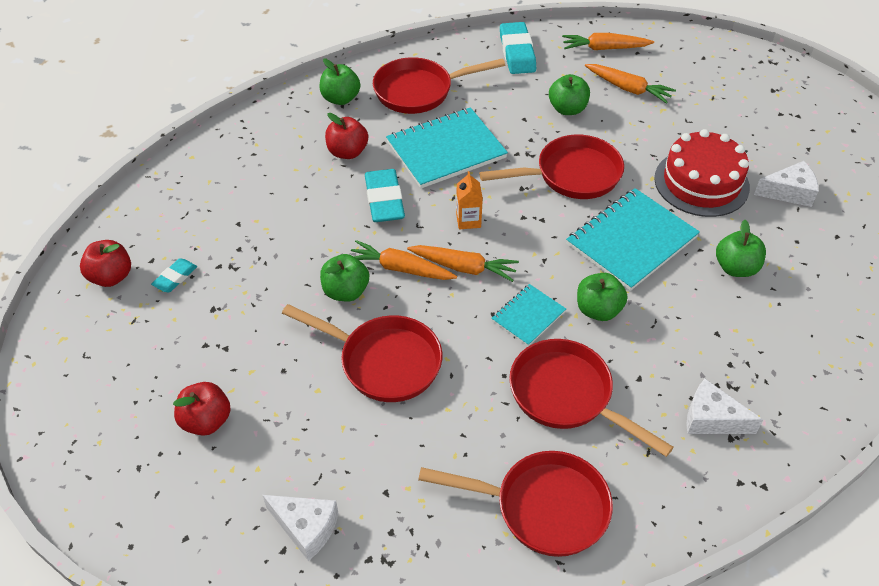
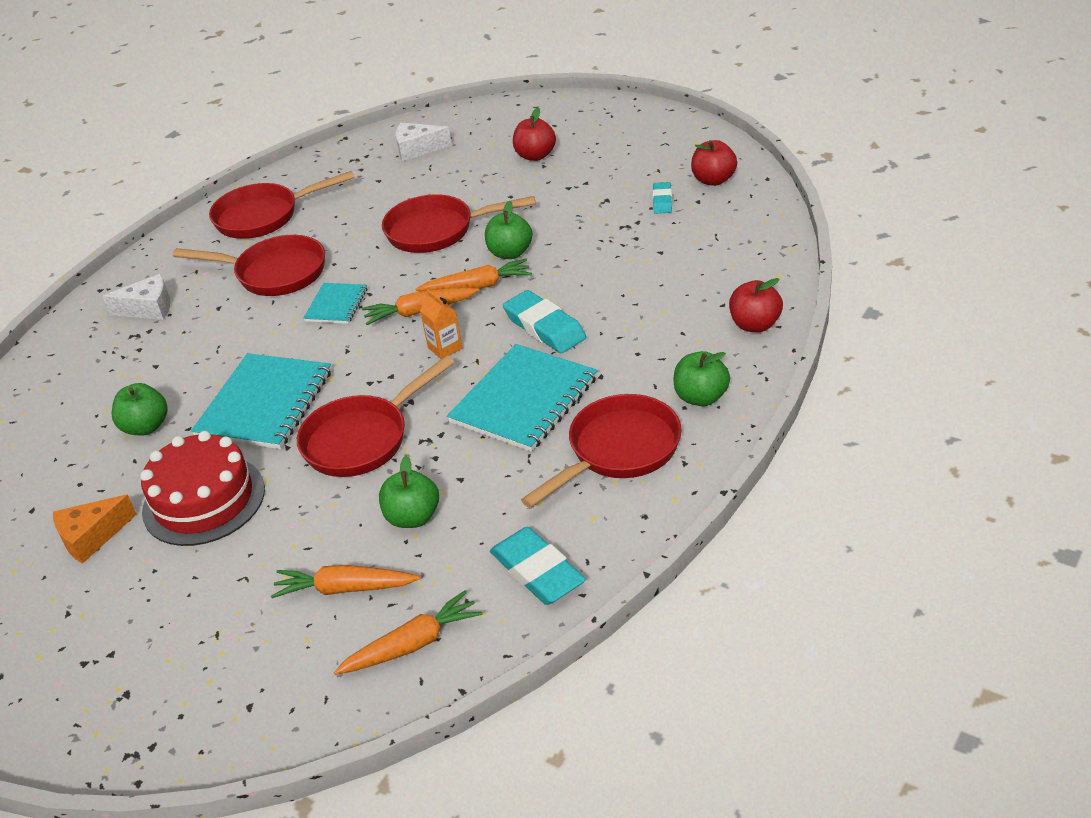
camera: 155 degrees right, 10 degrees down
red apple [325,113,368,159] -> red apple moved to [729,278,783,332]
green apple [577,273,627,321] -> none
white cheese [754,161,819,207] -> orange cheese [53,495,137,564]

